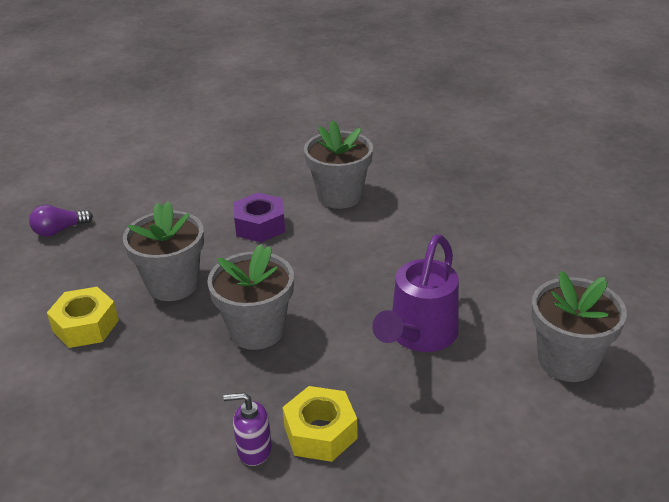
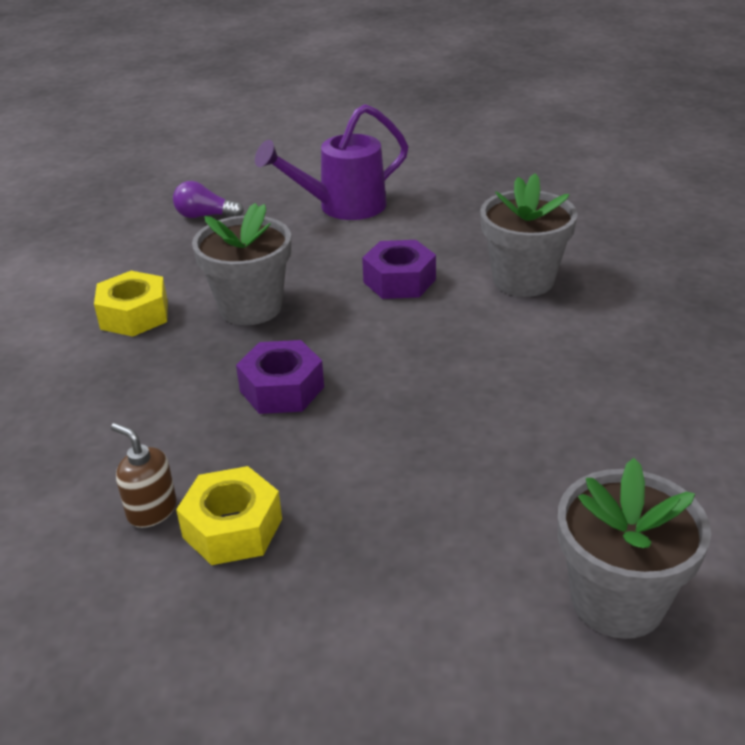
camera: 35 degrees right, 0 degrees up
grey flower pot [207,244,294,350] -> purple nut [236,340,324,414]
purple soap dispenser [223,393,272,466] -> brown soap dispenser [111,423,177,528]
purple watering can [372,234,459,352] -> purple watering can moved to [255,104,408,220]

